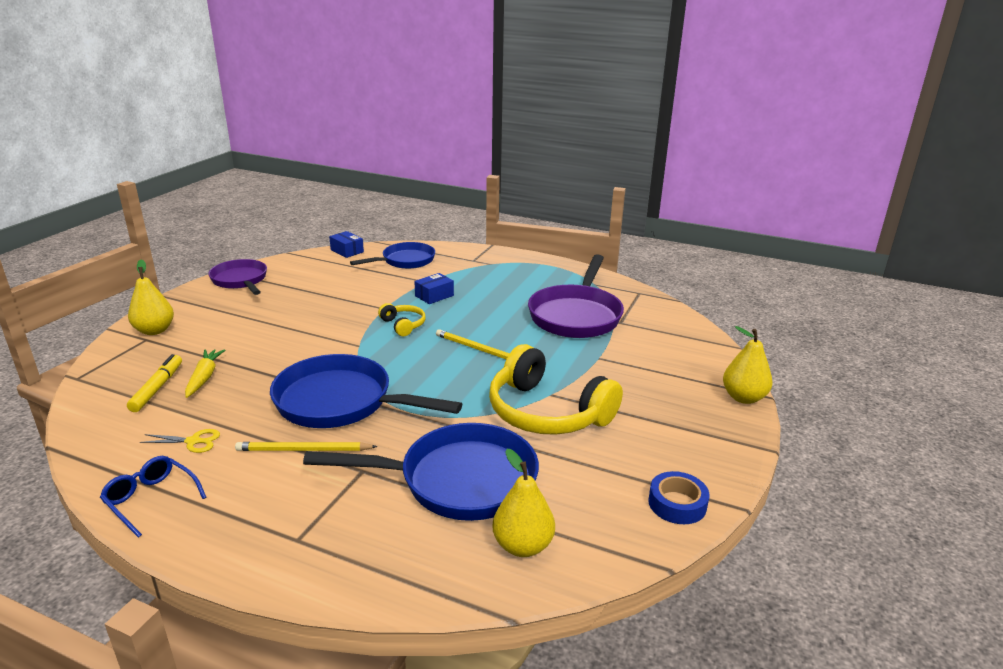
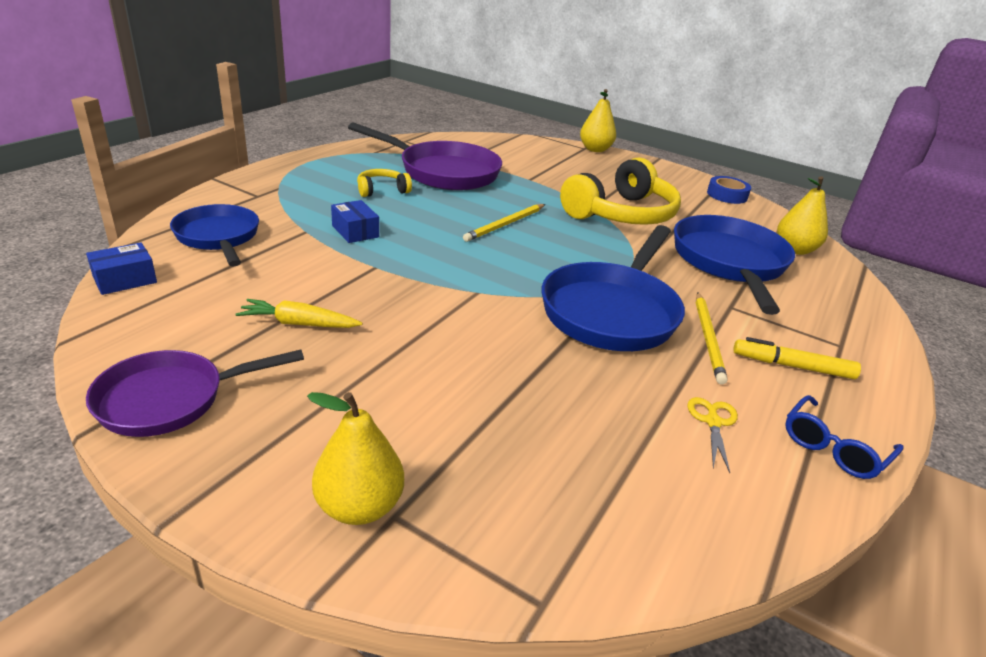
camera: 85 degrees left, 5 degrees up
yellow marker [127,354,182,412] -> yellow marker moved to [733,337,861,379]
yellow carrot [185,349,225,398] -> yellow carrot moved to [235,299,362,328]
yellow headphones [378,303,426,336] -> yellow headphones moved to [357,169,412,197]

